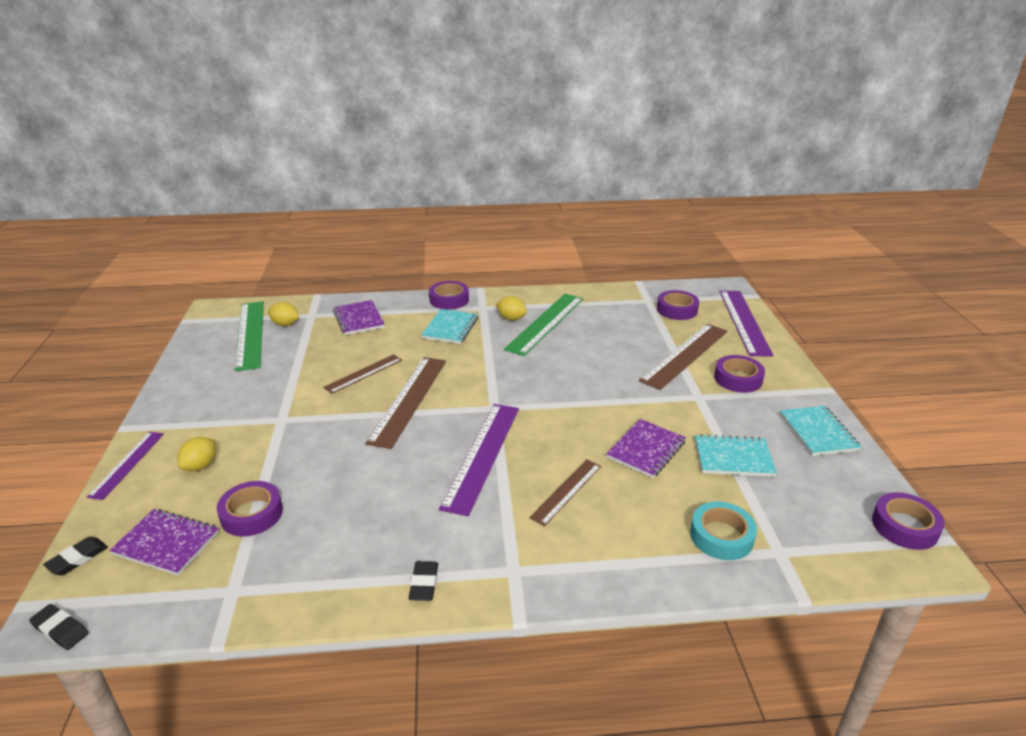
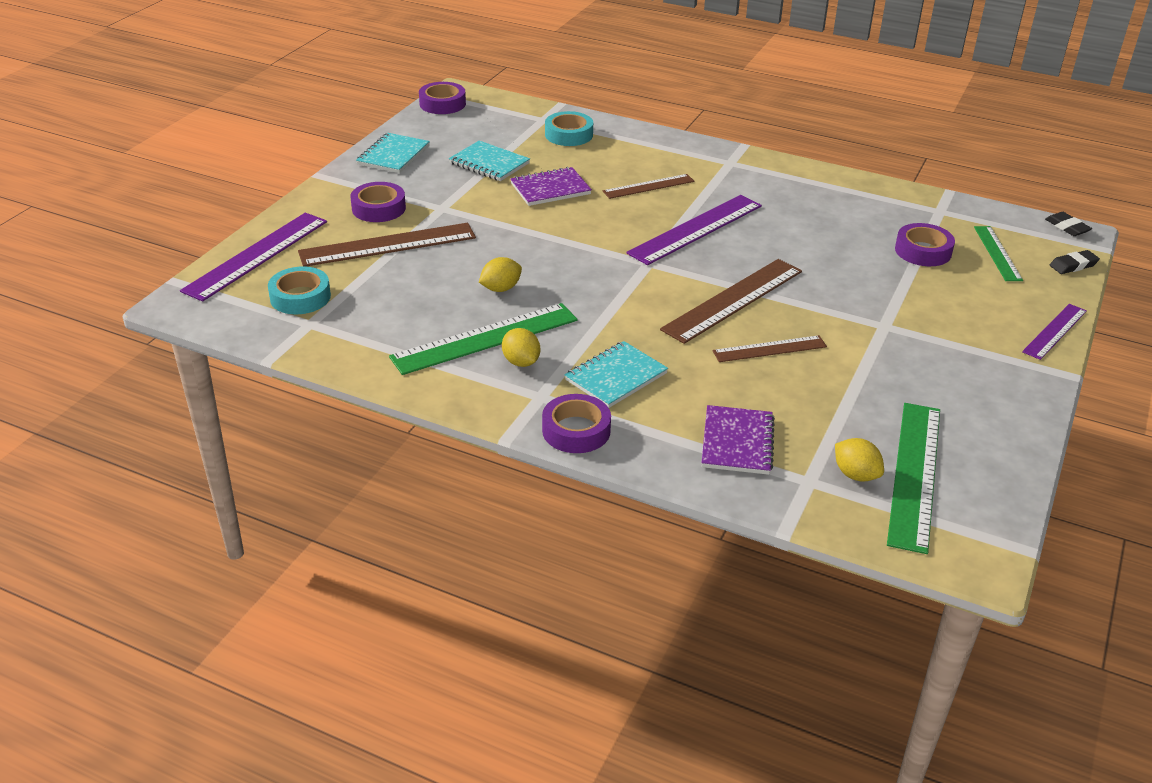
camera: 150 degrees left, 5 degrees up
purple notebook [109,509,219,576] -> green ruler [974,226,1023,281]
yellow lemon [177,437,216,471] -> yellow lemon moved to [479,257,522,292]
black eraser [409,561,438,601] -> none
purple tape [657,290,699,320] -> turquoise tape [268,267,331,314]

